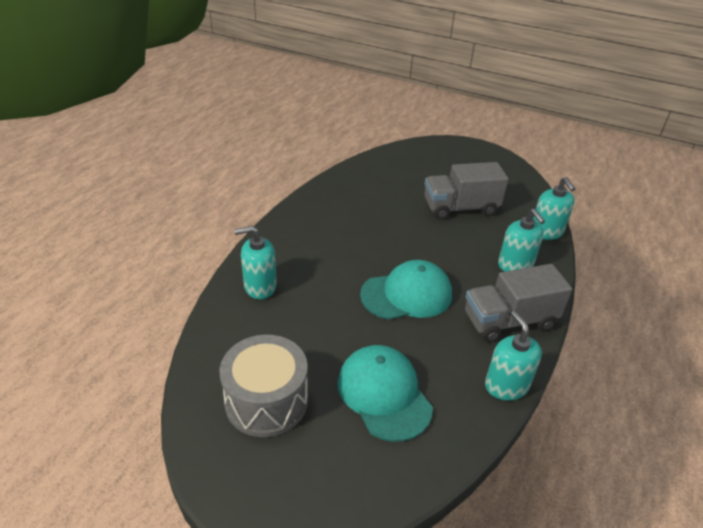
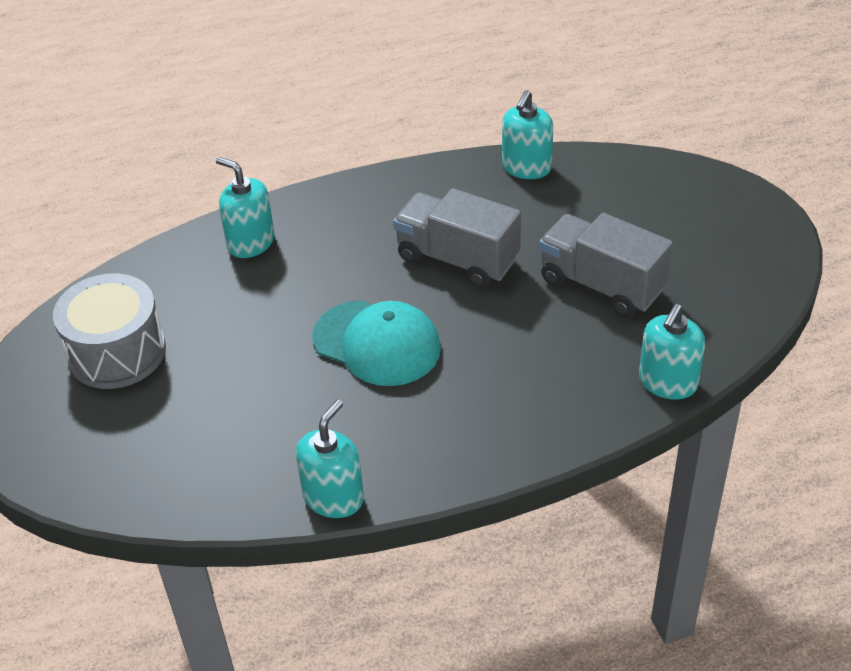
camera: 50 degrees right, 5 degrees up
turquoise cap [338,345,433,442] -> none
grey truck [465,264,572,342] -> grey truck moved to [393,188,521,288]
turquoise soap dispenser [498,208,545,271] -> turquoise soap dispenser moved to [502,90,553,179]

